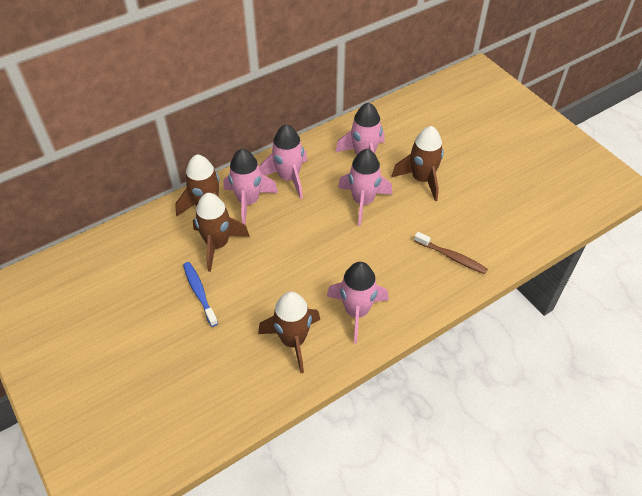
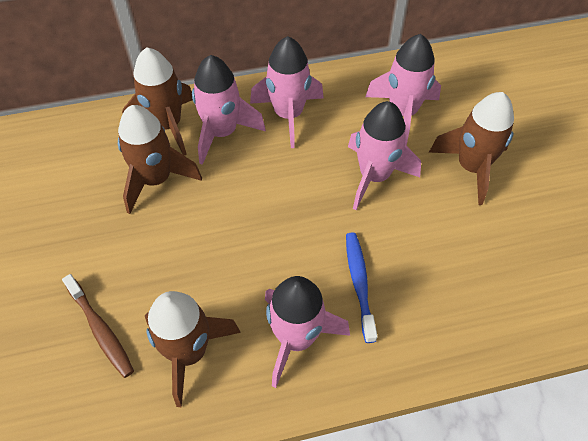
camera: 20 degrees right, 5 degrees up
blue toothbrush [183,262,218,327] -> blue toothbrush moved to [346,232,378,343]
brown toothbrush [414,232,488,274] -> brown toothbrush moved to [62,274,134,378]

